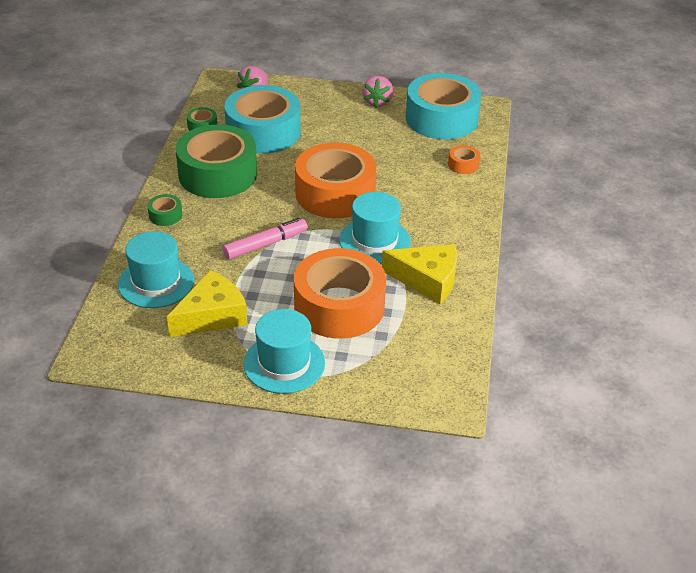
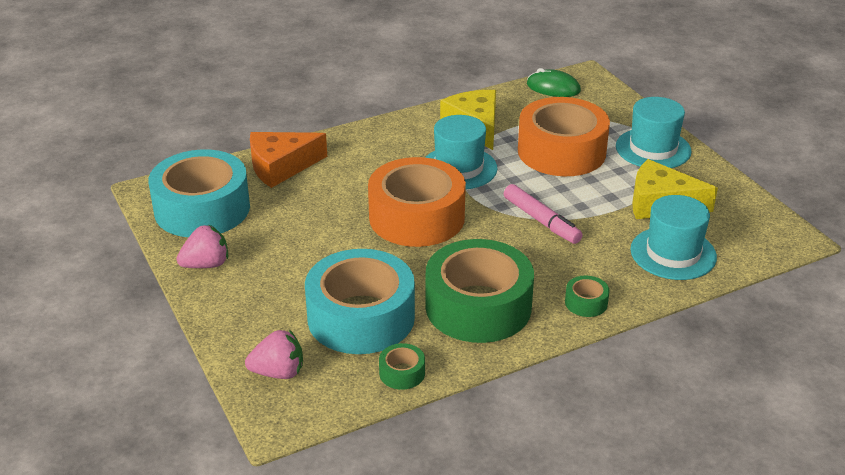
camera: 125 degrees left, 5 degrees down
pink marker [223,218,307,259] -> pink marker turned 150 degrees counterclockwise [504,184,583,244]
orange tape [448,145,480,174] -> orange cheese [250,132,327,188]
none -> green mouse [527,68,581,97]

